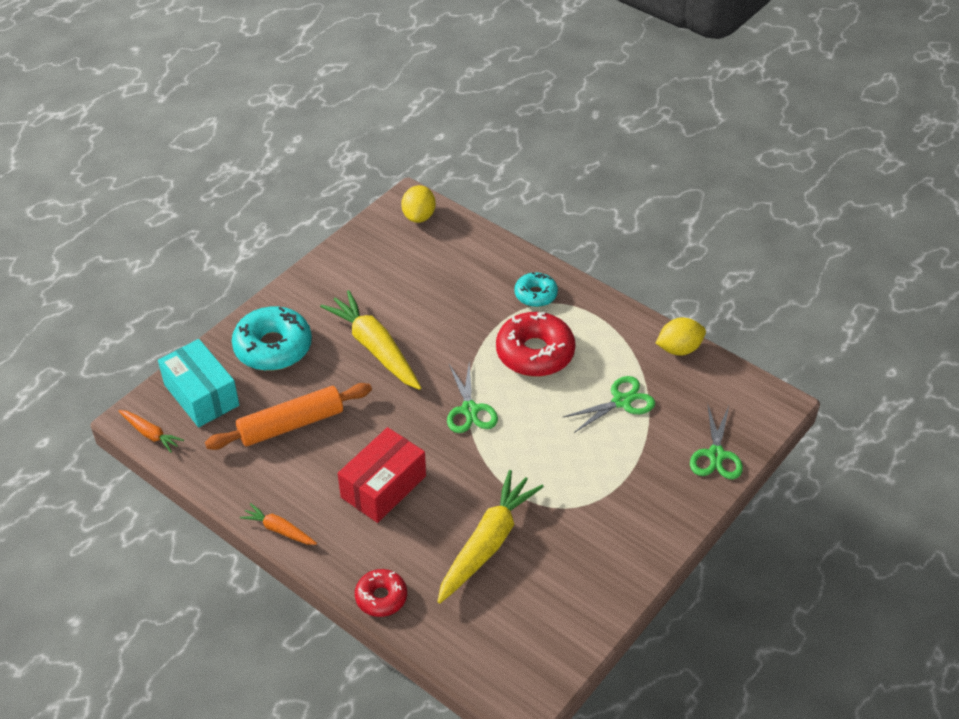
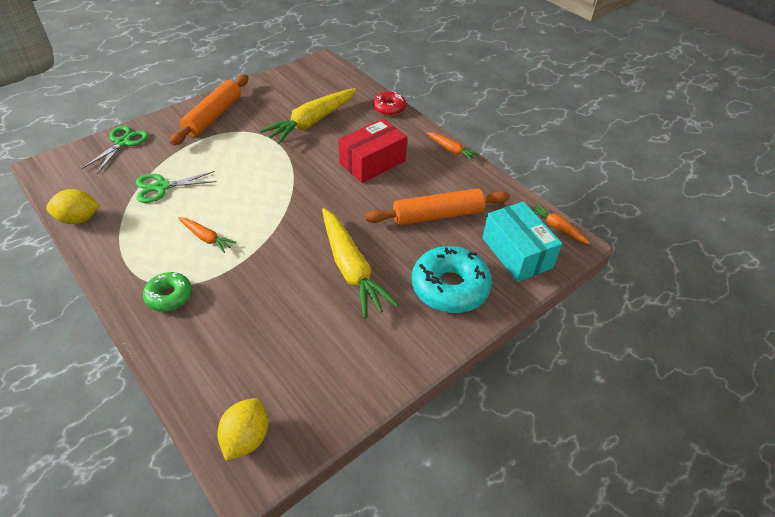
camera: 170 degrees left, 0 degrees up
green scissors [447,362,498,433] -> none
red donut [496,312,576,377] -> orange carrot [178,217,236,253]
turquoise donut [514,272,558,307] -> green donut [143,272,192,312]
none -> orange rolling pin [170,75,248,145]

